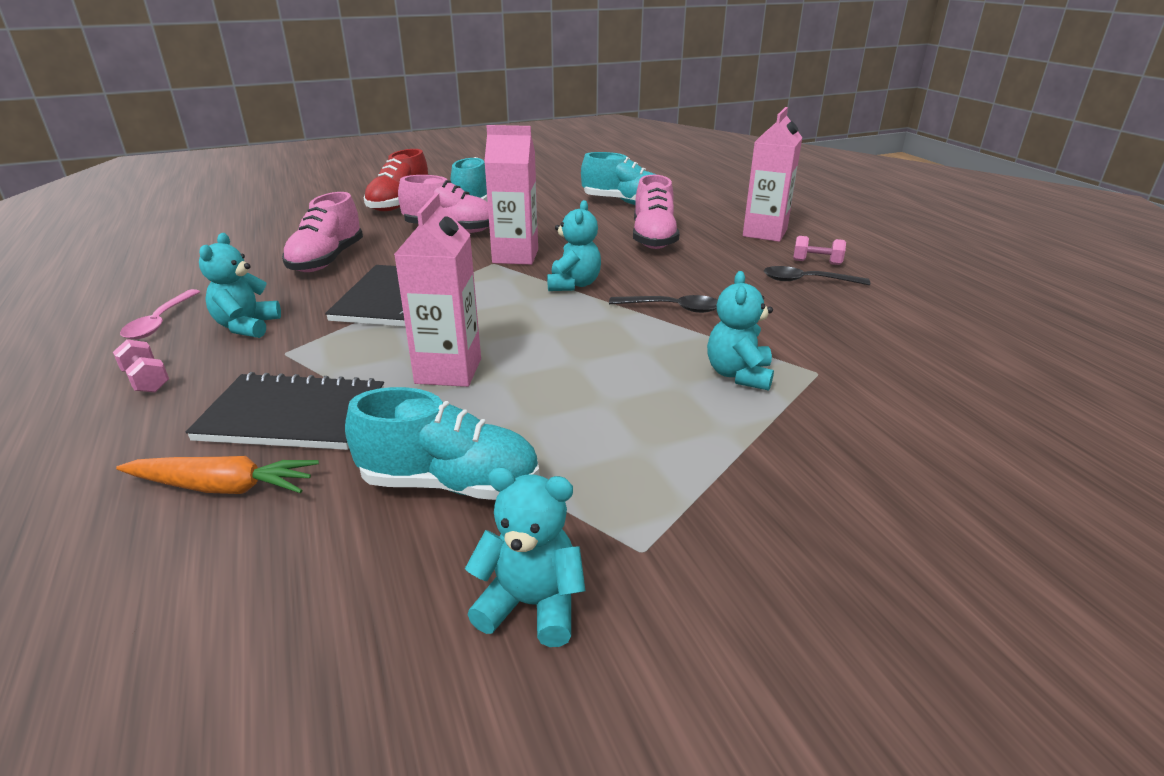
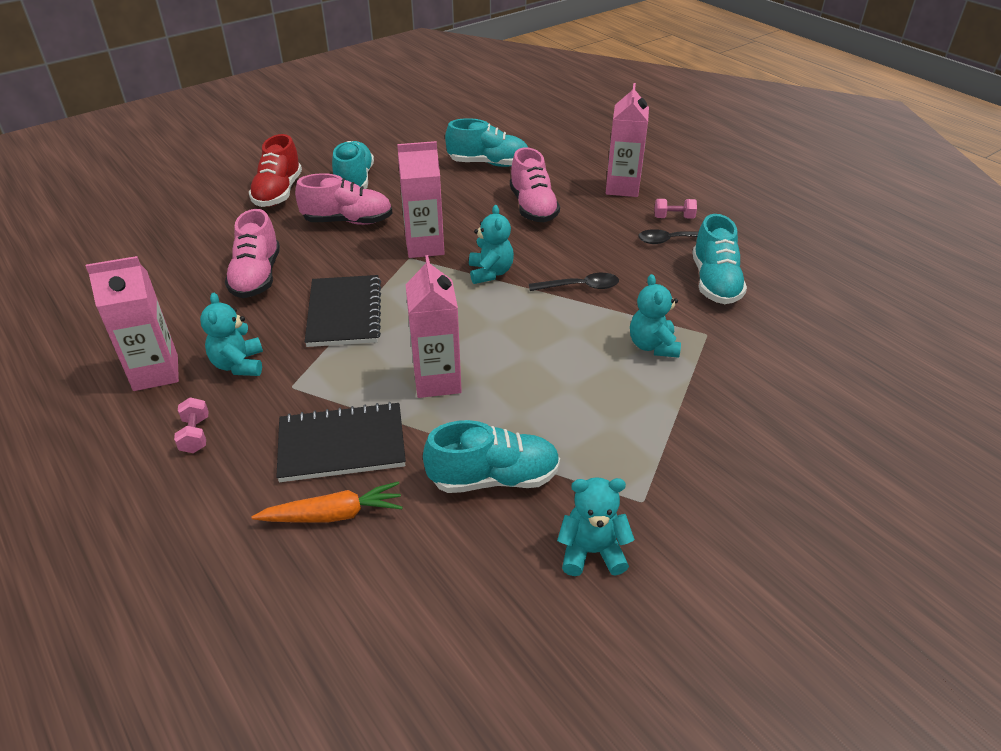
camera: 15 degrees left, 10 degrees up
pink dumbbell [113,339,169,392] -> pink dumbbell turned 45 degrees clockwise [174,397,209,453]
pink spoon [120,289,200,339] -> pink carton [86,256,179,391]
none -> turquoise shoe [692,214,747,304]

